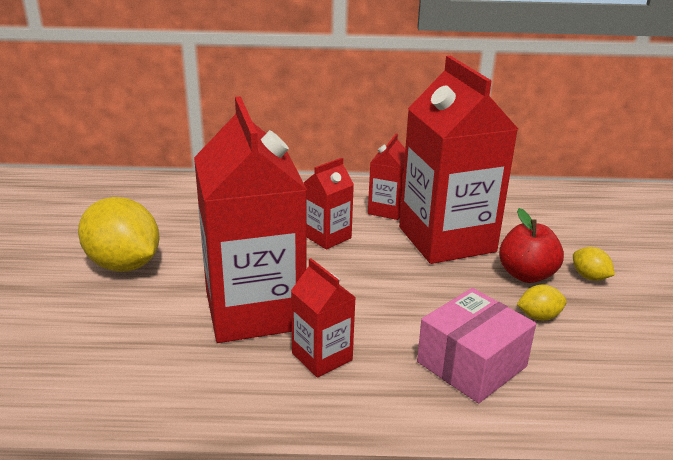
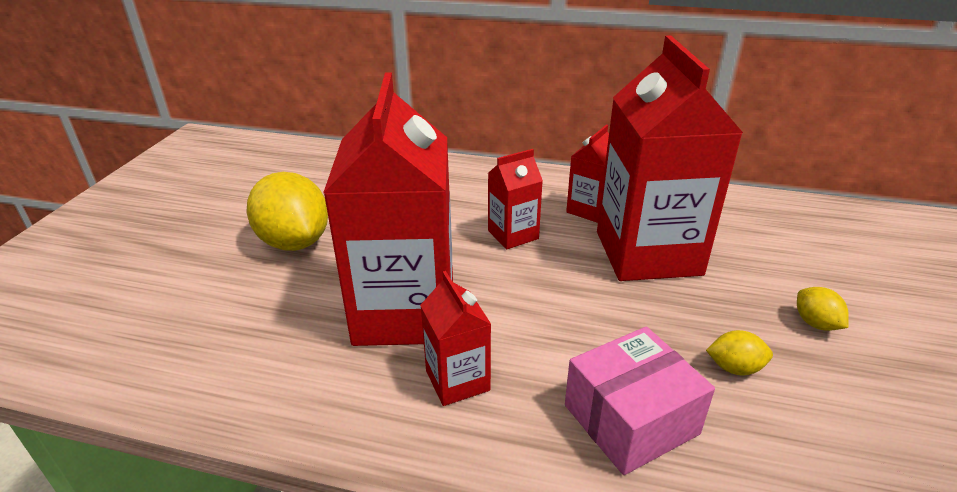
camera: 15 degrees right, 5 degrees up
red apple [499,208,564,283] -> none

